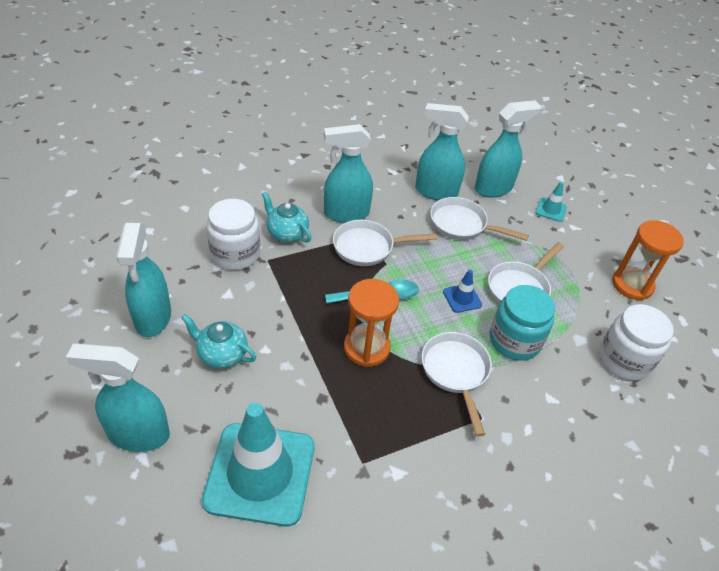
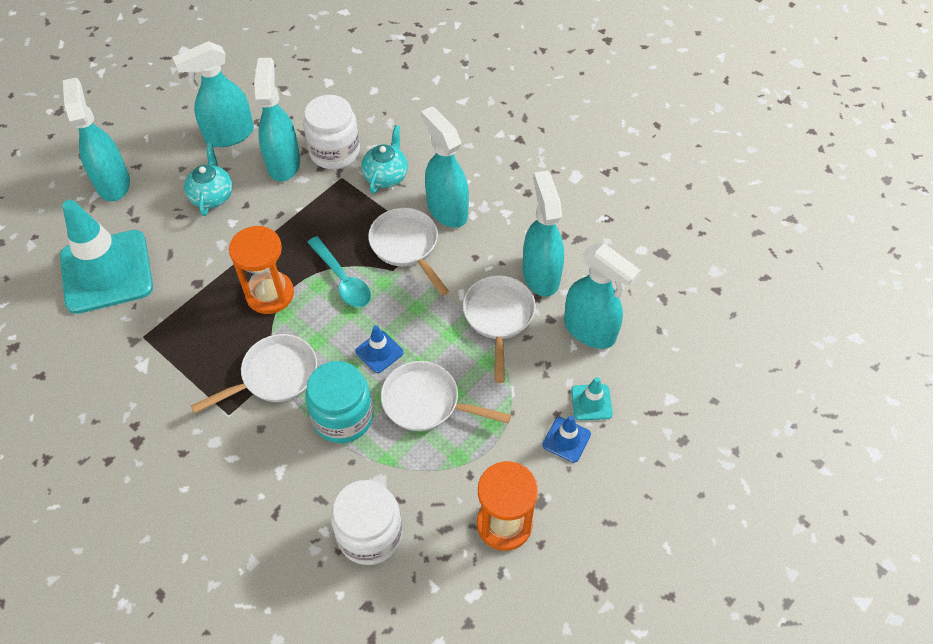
camera: 70 degrees right, 10 degrees up
none -> turquoise spray bottle [254,58,300,182]
none -> blue traffic cone [542,415,591,463]

